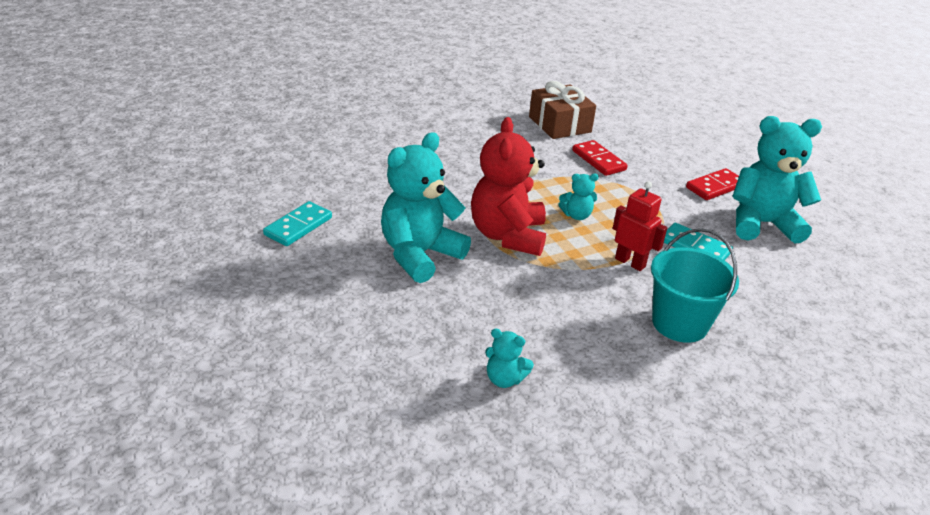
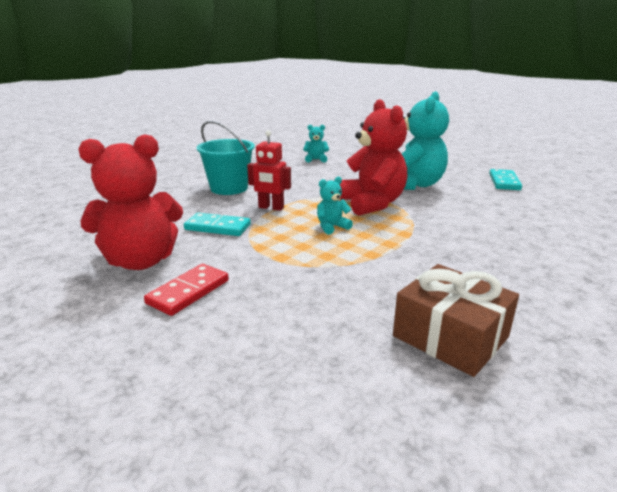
camera: 160 degrees right, 10 degrees down
red domino [572,140,628,176] -> none
turquoise teddy bear [733,116,822,244] -> red teddy bear [78,134,183,270]

